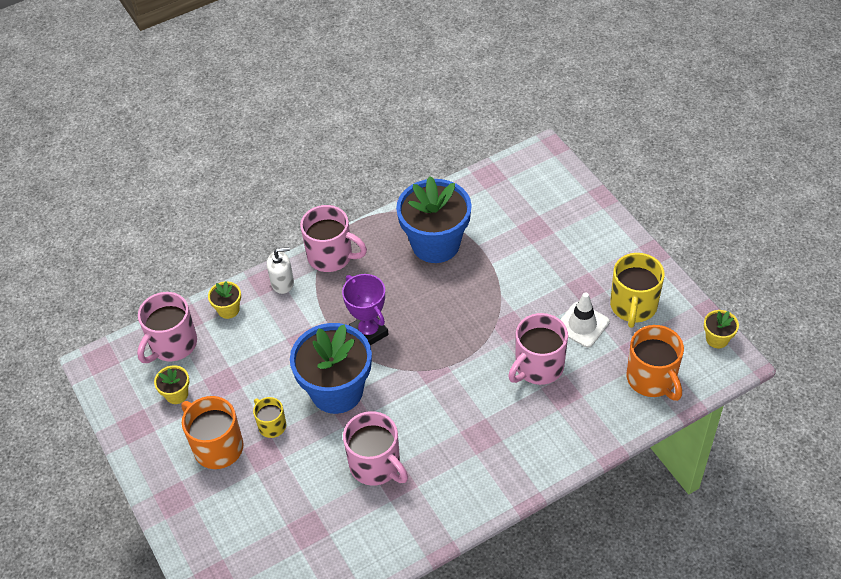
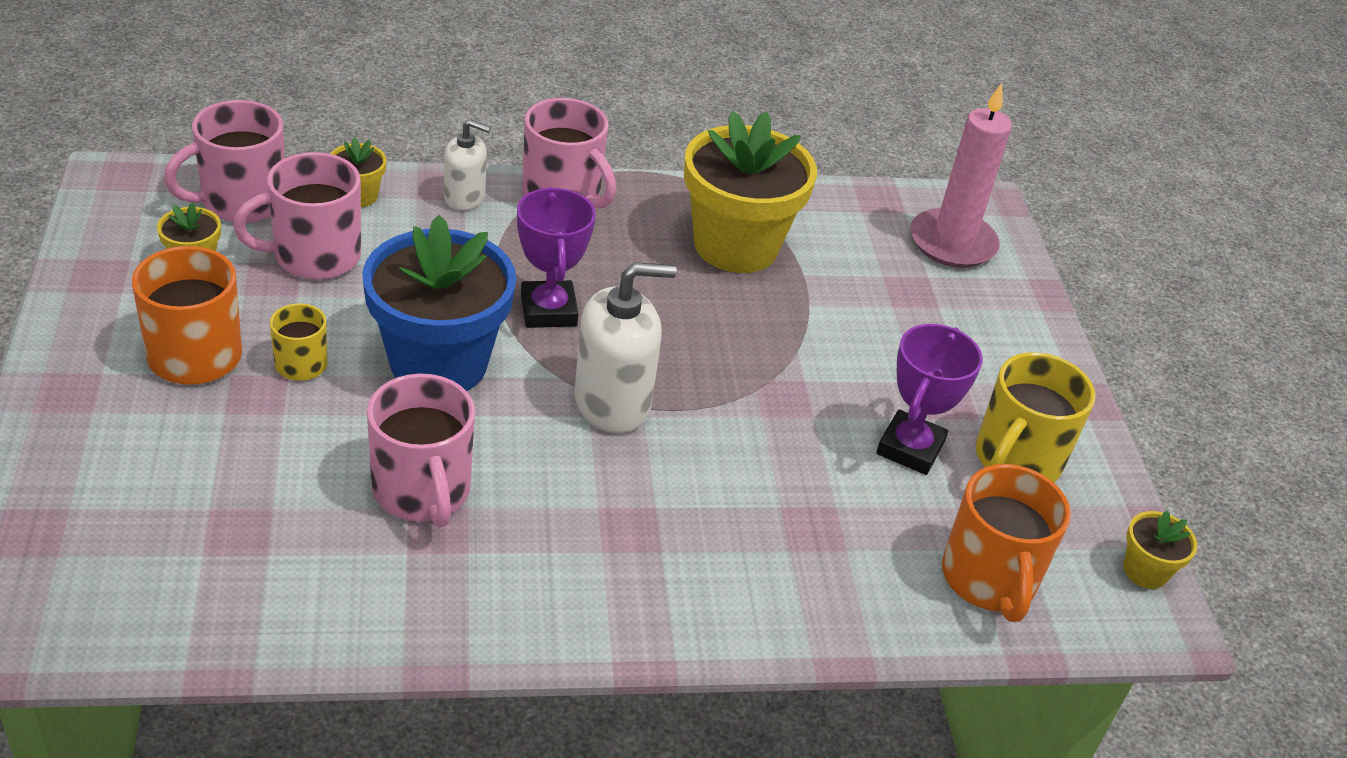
camera: 15 degrees right, 10 degrees down
blue flower pot [396,176,472,263] -> yellow flower pot [684,111,817,273]
pink mug [508,313,568,385] -> pink mug moved to [233,152,361,280]
white traffic cone [560,292,610,348] -> purple trophy [876,324,983,475]
none -> white soap dispenser [574,262,676,433]
none -> pink candle [910,83,1012,268]

